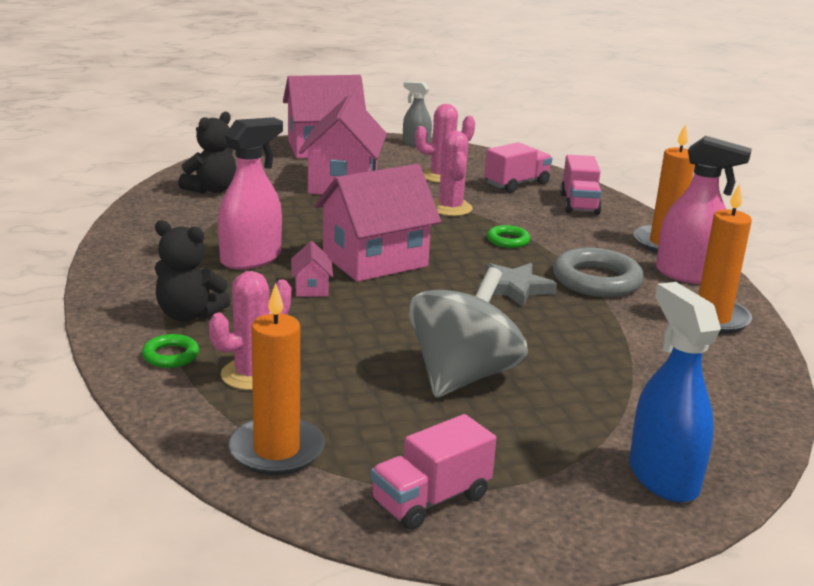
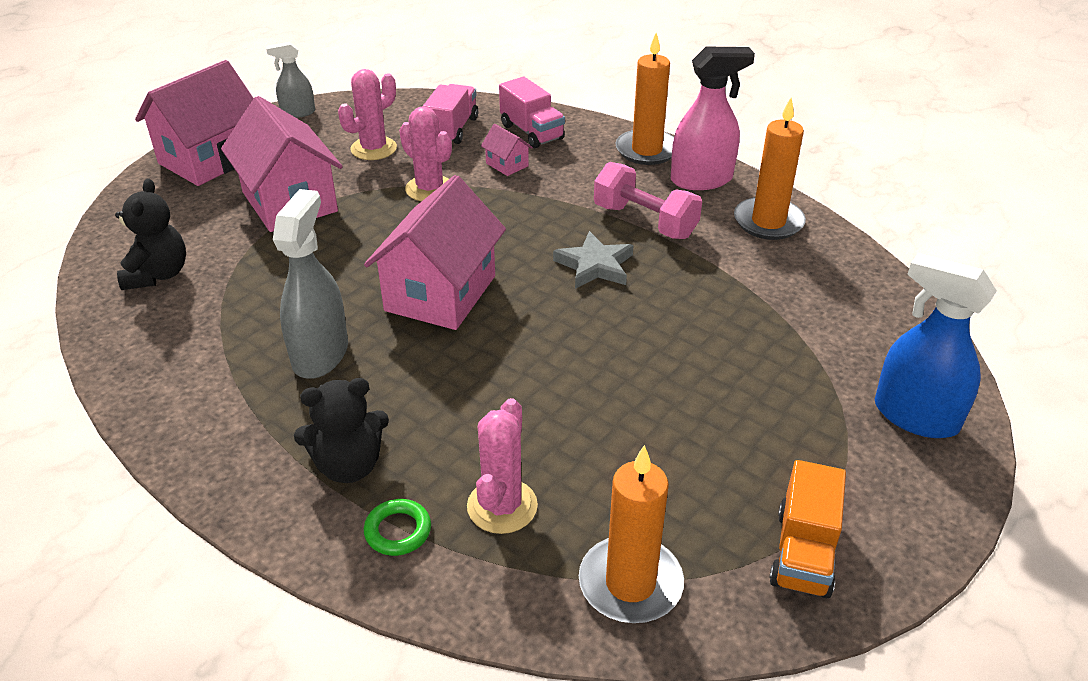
camera: 35 degrees left, 15 degrees up
pink spray bottle [218,117,283,270] -> grey spray bottle [273,189,348,379]
pink house [291,241,333,297] -> pink house moved to [481,124,533,176]
pink truck [370,414,496,530] -> orange truck [769,460,846,599]
grey spinning top [408,267,528,397] -> none
green ring [487,225,530,248] -> none
grey ring [553,247,644,297] -> pink dumbbell [594,162,702,239]

